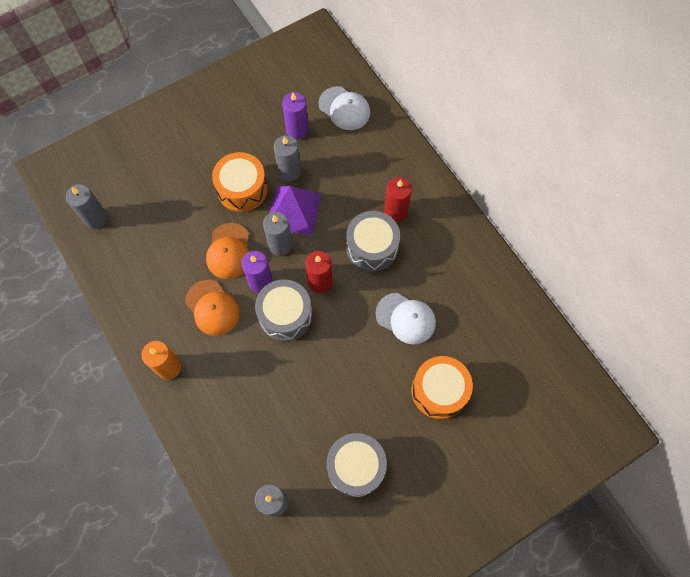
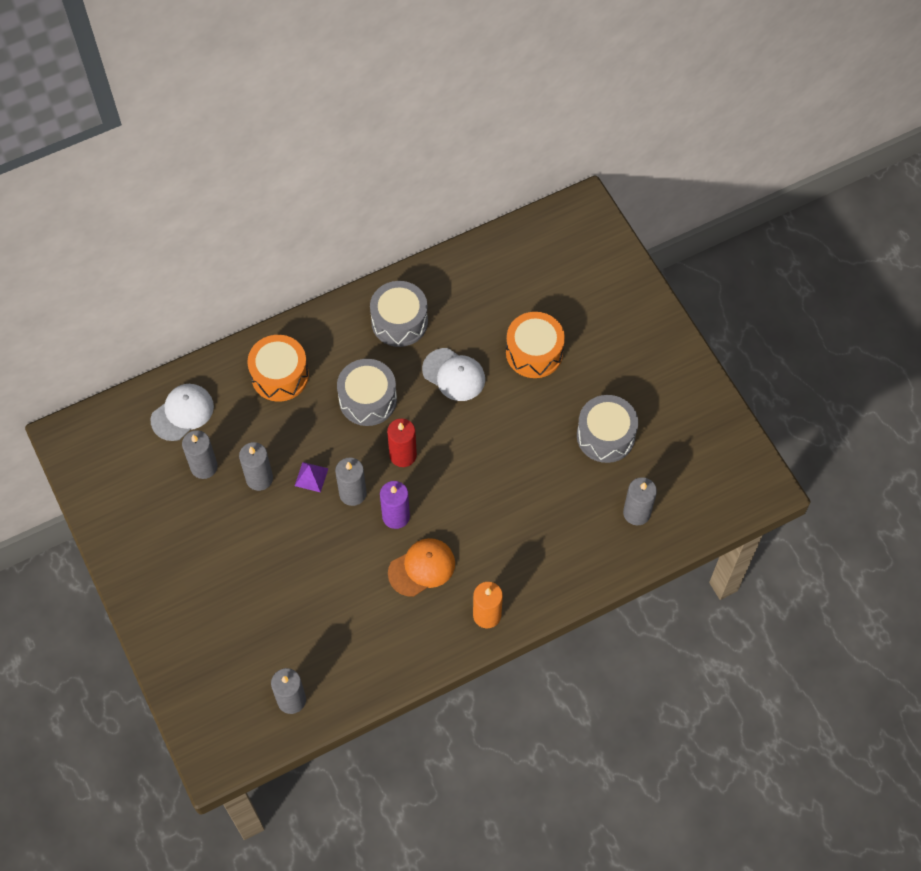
camera: 85 degrees left, 5 degrees down
orange cap [206,223,249,279] -> none
orange drum [212,152,268,212] -> orange drum moved to [248,335,309,402]
grey drum [255,280,312,341] -> grey drum moved to [370,281,428,347]
purple pyramid [270,186,321,235] -> purple pyramid [295,462,328,493], size x0.50
purple candle [282,92,309,140] -> grey candle [182,430,218,479]
white cap [376,293,436,345] -> white cap turned 90 degrees clockwise [422,348,485,401]
red candle [384,177,412,222] -> none

